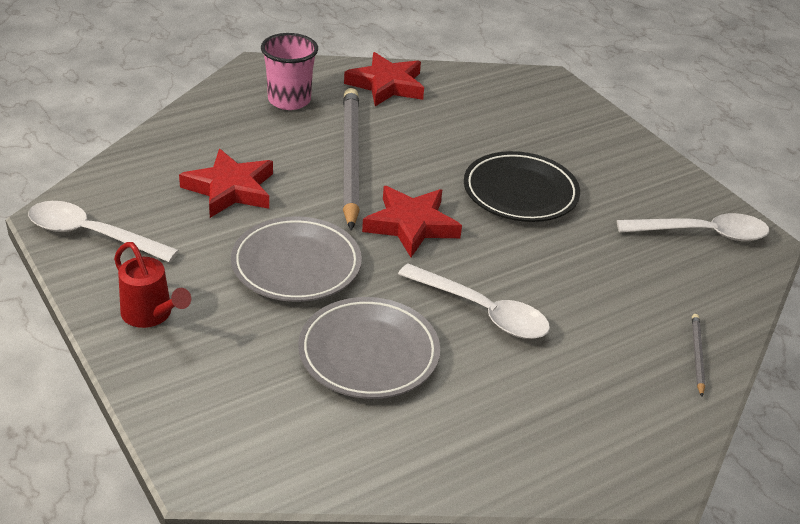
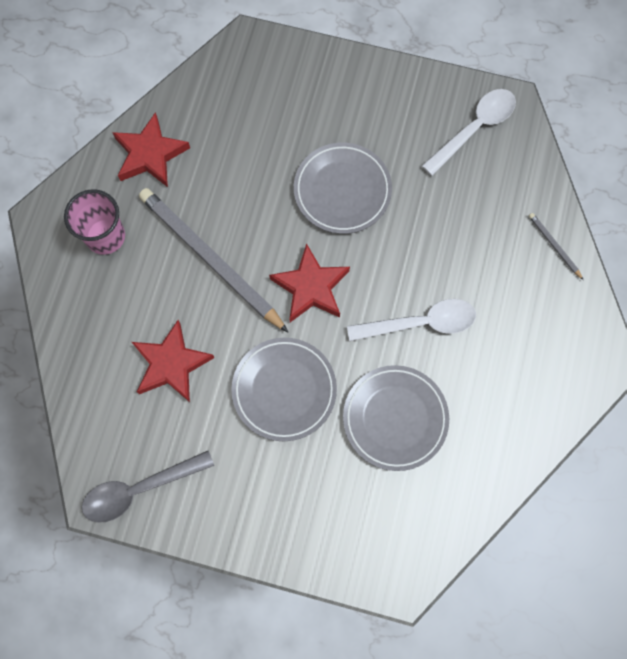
camera: 40 degrees left, 35 degrees up
white spoon [28,201,179,262] -> grey spoon [82,451,214,523]
red watering can [114,242,191,328] -> none
black plate [464,151,580,222] -> grey plate [294,143,392,234]

